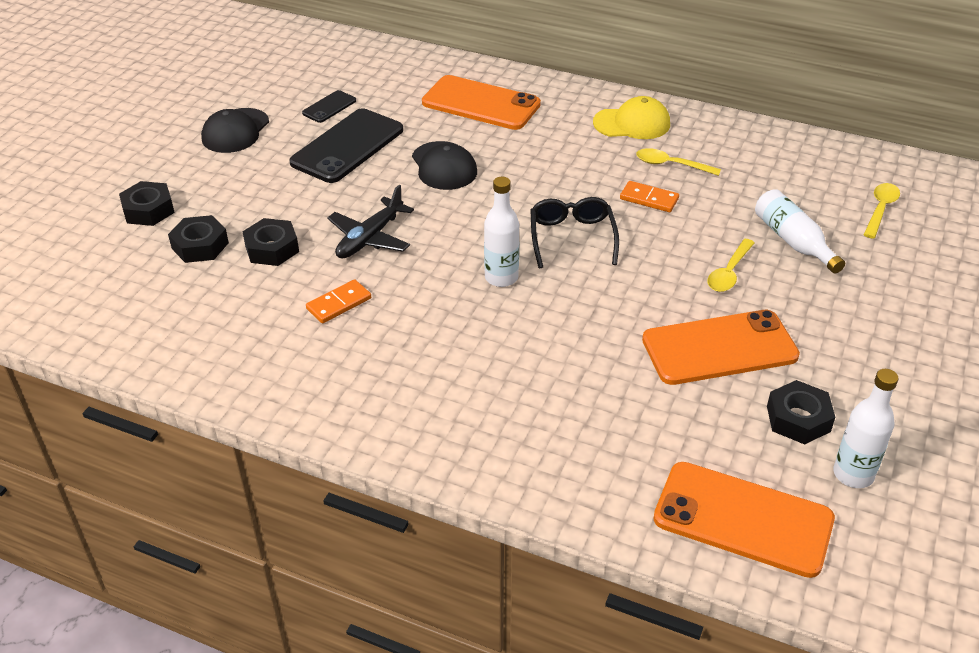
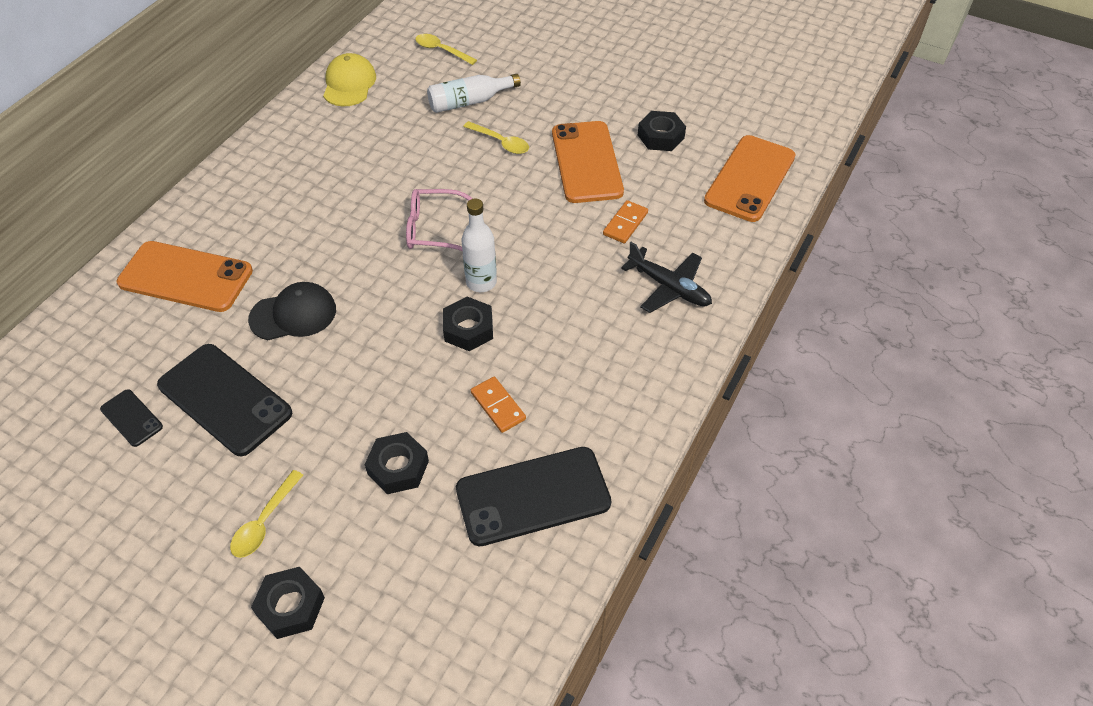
camera: 85 degrees left, 10 degrees up
black nut [168,215,229,263] -> black nut moved to [443,297,493,351]
black cap [201,108,269,153] -> none
black plane [327,185,414,259] -> black plane moved to [621,242,712,313]
orange phone [422,75,541,130] -> orange phone turned 75 degrees clockwise [116,241,253,312]
black glasses [530,197,619,269] -> pink glasses [406,189,473,251]
yellow cap [593,96,670,139] -> yellow cap moved to [323,53,376,106]
orange domino [620,181,679,212] -> orange domino moved to [603,200,648,244]
yellow spoon [636,148,721,176] -> yellow spoon moved to [230,470,303,558]
white bottle [833,369,899,488] -> none
none -> black phone [456,447,611,546]

